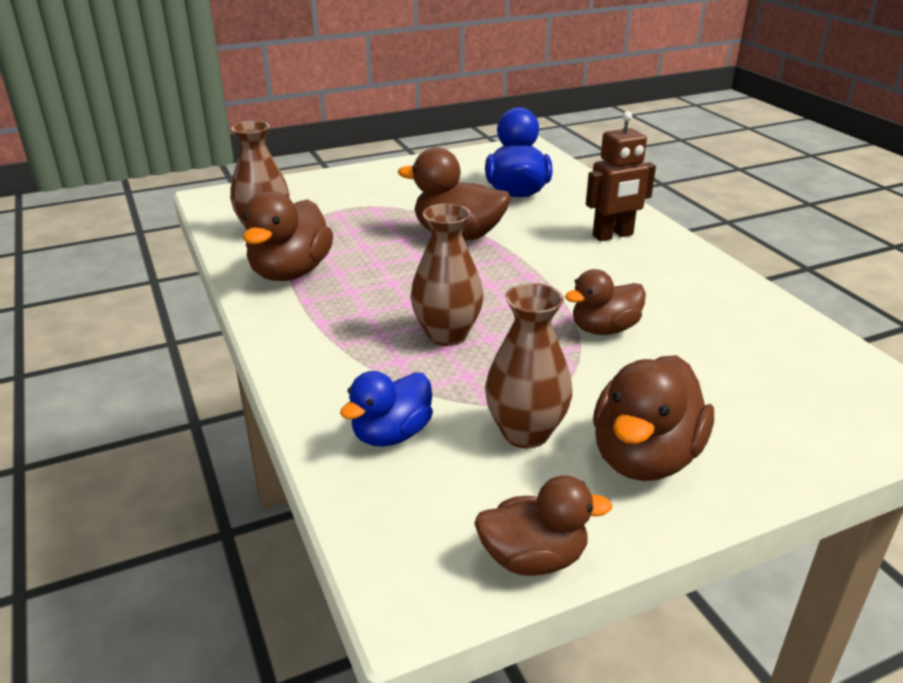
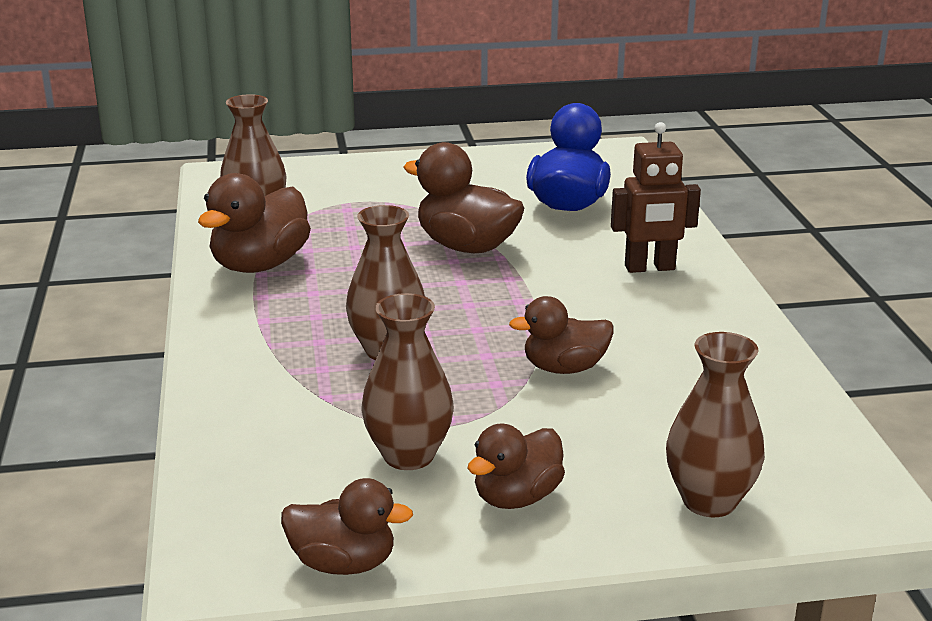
camera: 15 degrees right, 5 degrees down
blue duck [340,371,433,447] -> none
brown duck [593,355,714,481] -> brown duck [467,424,565,509], size x0.66
none -> brown vase [666,332,765,517]

